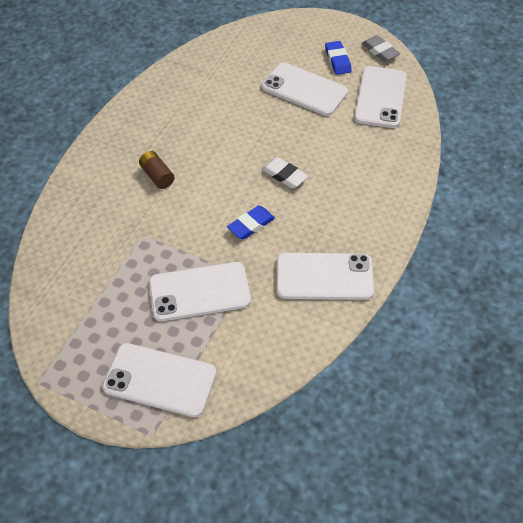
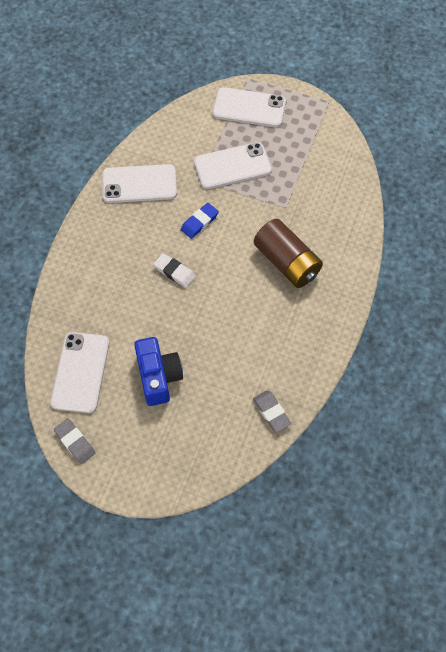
camera: 175 degrees right, 10 degrees up
brown battery [139,151,174,189] -> brown battery [254,219,323,288], size x1.99
white phone [262,62,348,116] -> blue camera [134,337,183,406]
blue eraser [325,41,352,75] -> none
none -> grey eraser [253,390,291,432]

